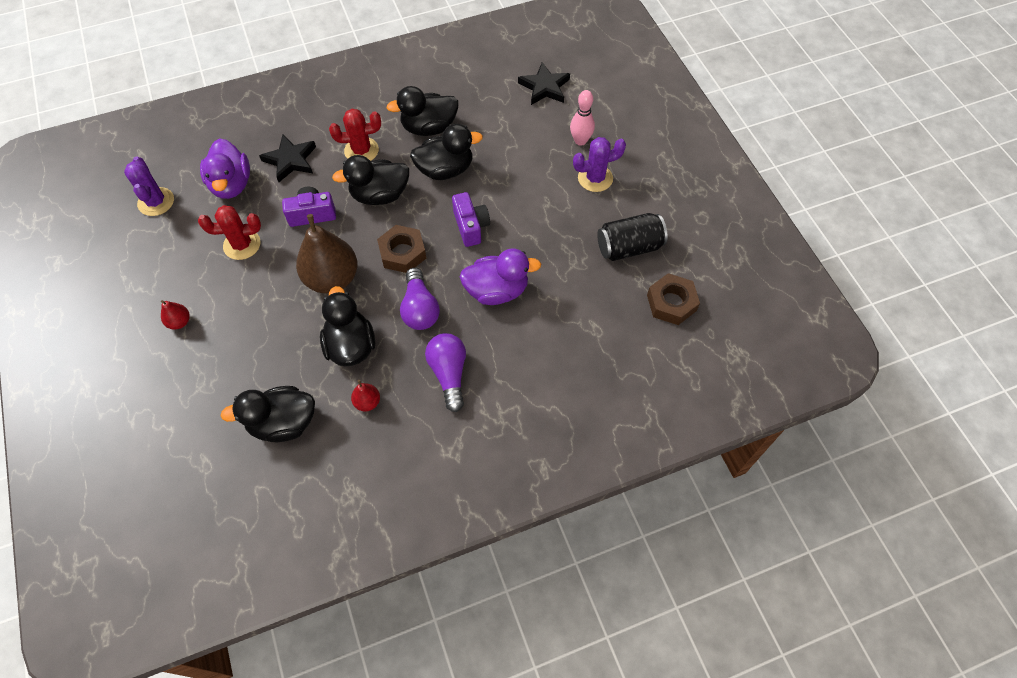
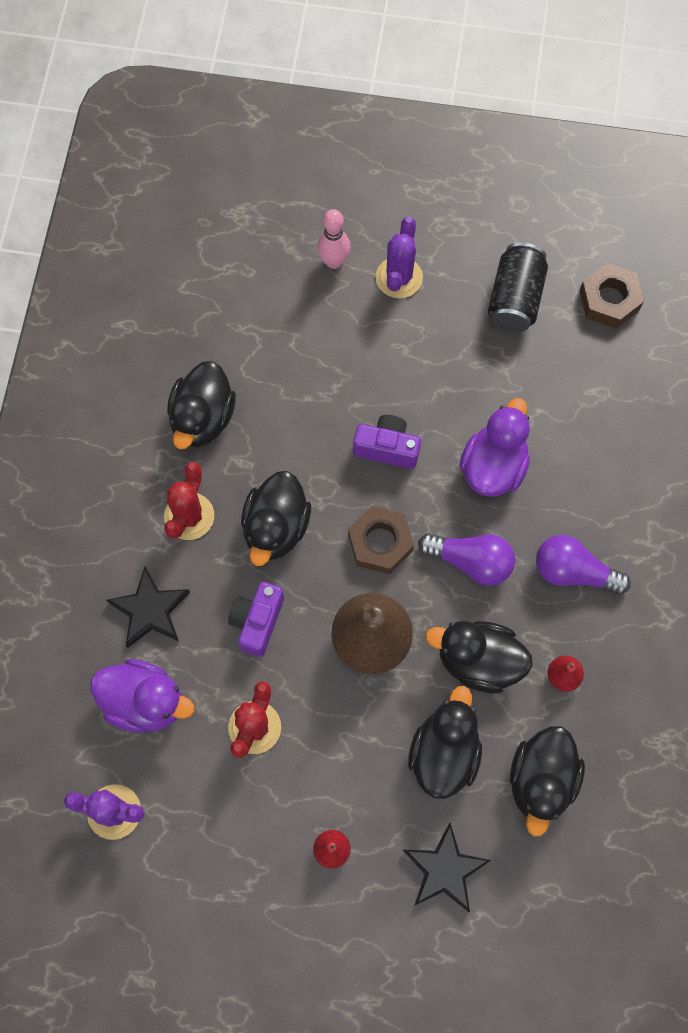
camera: 60 degrees left, 10 degrees up
black duck [410,124,483,180] -> black duck moved to [408,686,482,799]
black star [518,62,570,105] -> black star moved to [403,823,491,912]

